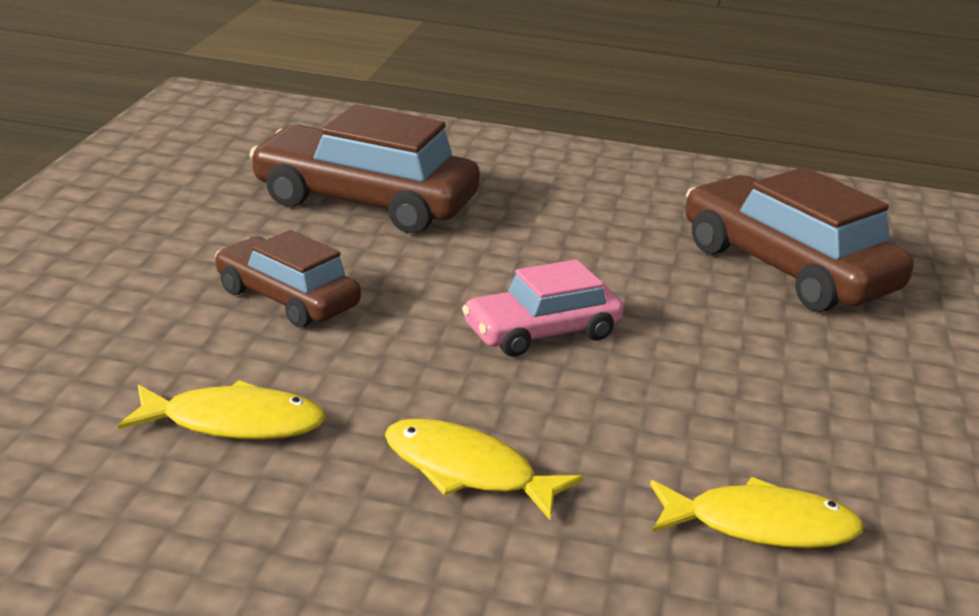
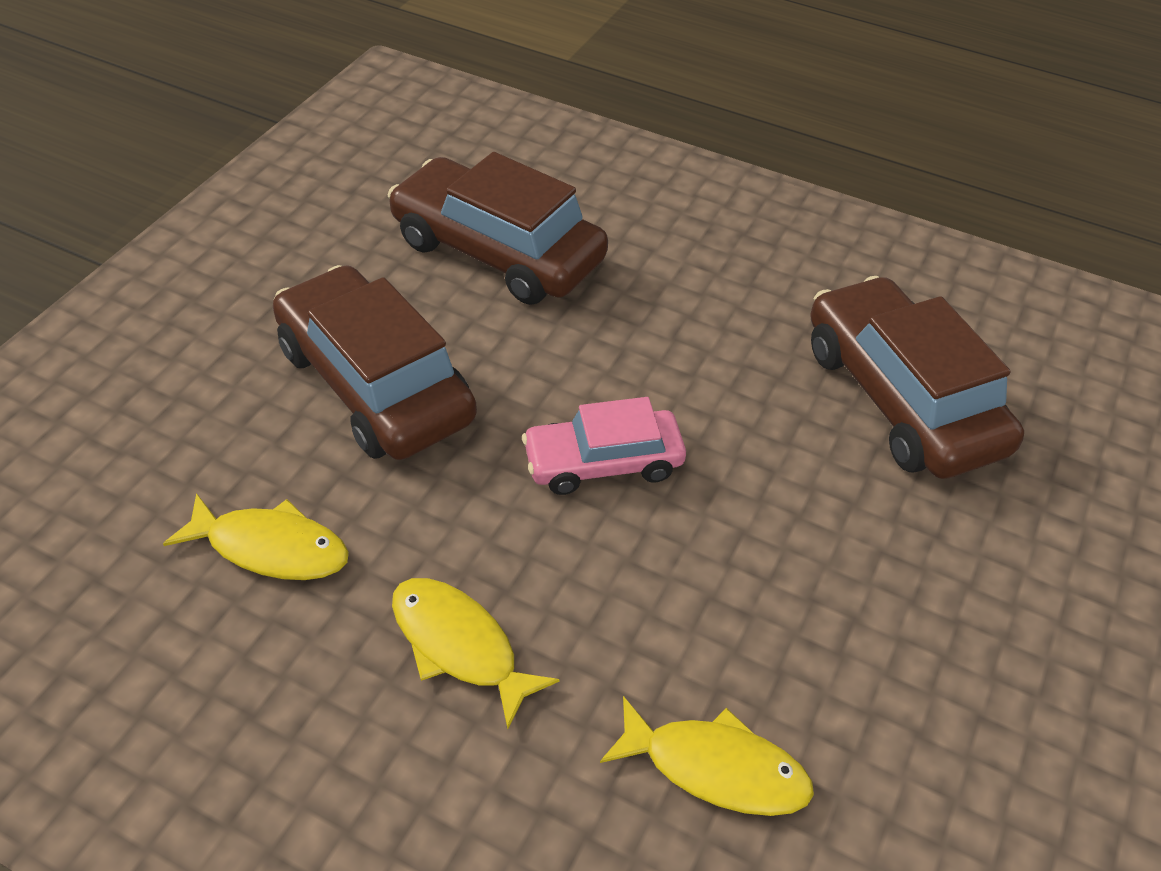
camera: 15 degrees right, 20 degrees up
brown car [215,230,361,328] -> brown car [273,265,477,460], size x1.65

